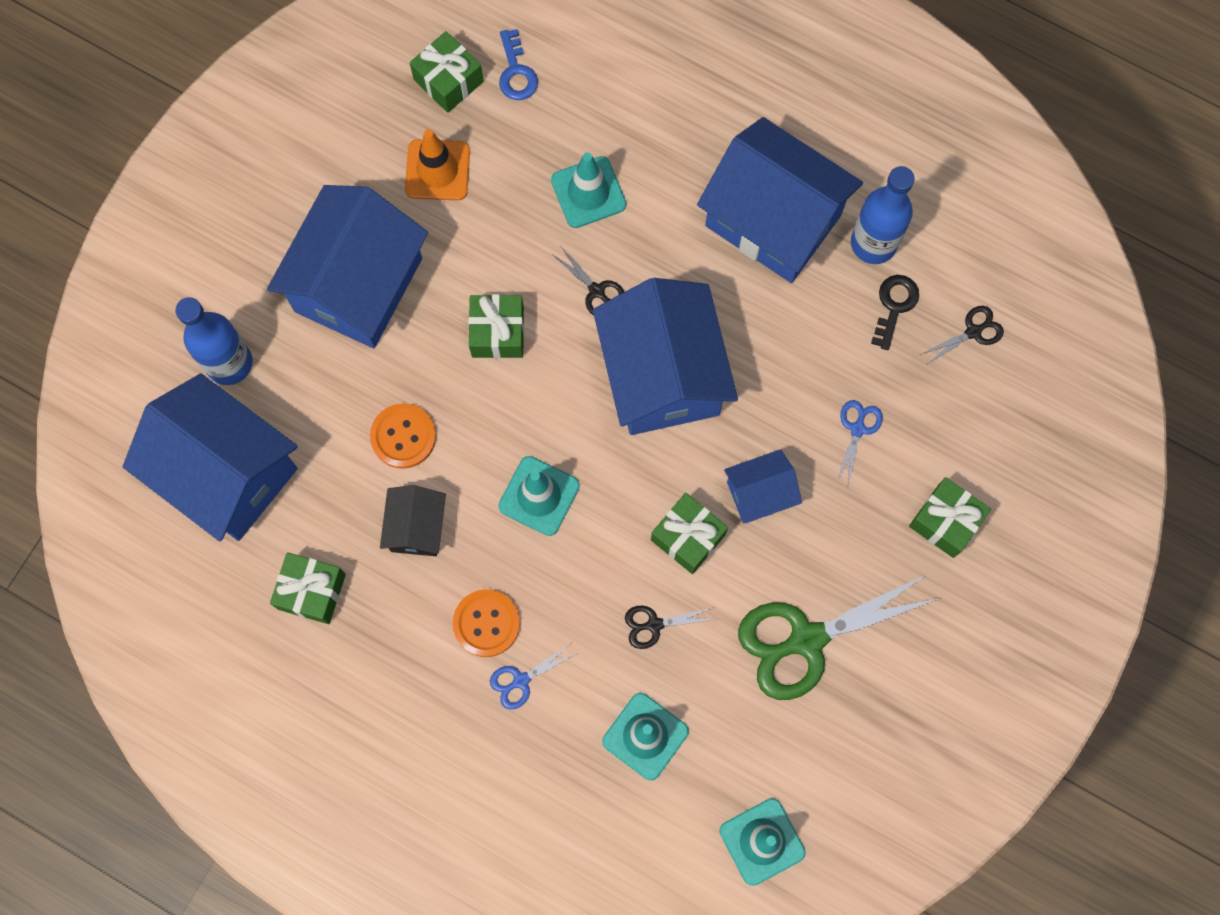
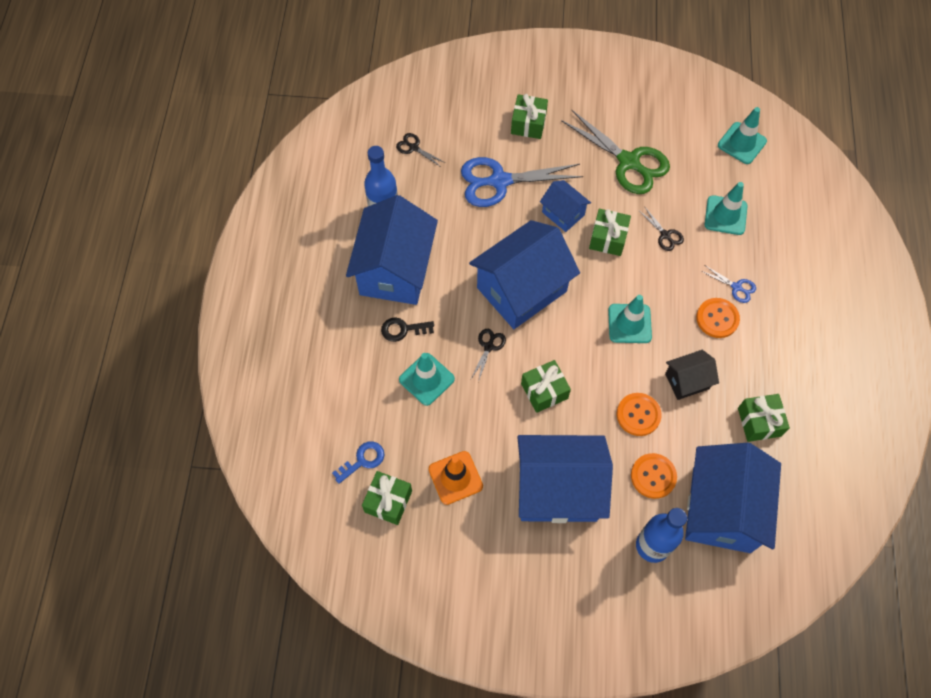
camera: 115 degrees left, 10 degrees down
blue scissors [837,400,883,485] -> blue scissors [461,157,583,207], size x2.25
black key [871,275,919,350] -> black key moved to [381,318,434,342]
none -> orange button [631,453,677,499]

